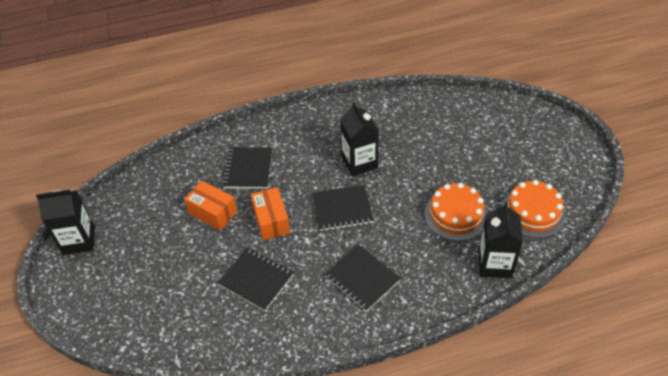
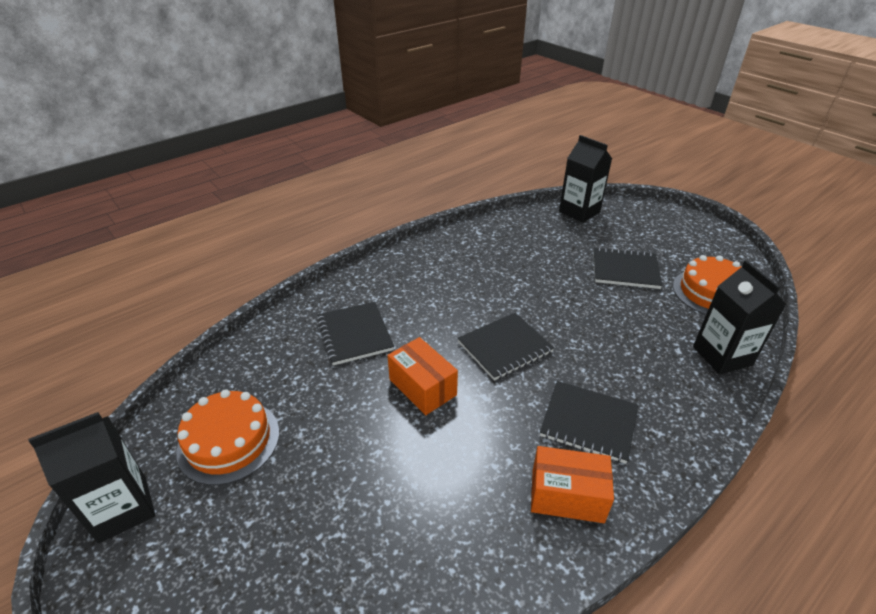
camera: 25 degrees left, 10 degrees down
orange box [184,181,237,231] -> orange box moved to [531,446,614,523]
black notebook [218,248,294,311] -> black notebook moved to [593,247,662,289]
black carton [340,102,379,177] -> black carton moved to [559,135,612,223]
orange cake [425,183,487,241] -> orange cake moved to [176,389,279,485]

